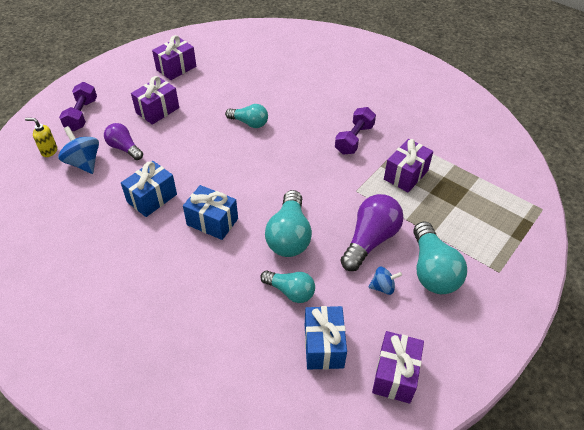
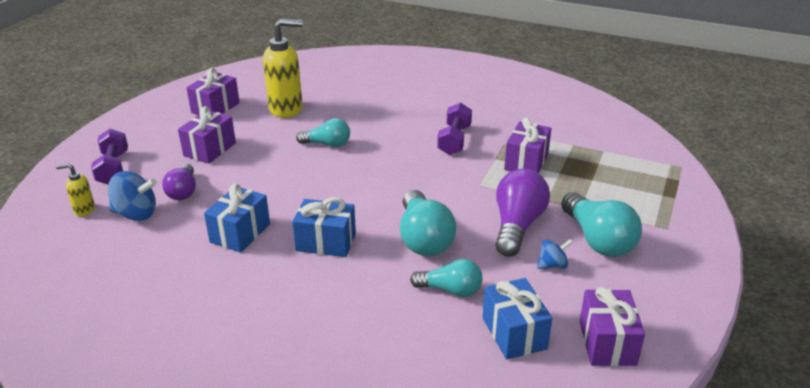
camera: 15 degrees left, 15 degrees down
blue spinning top [58,126,99,174] -> blue spinning top turned 150 degrees clockwise [108,171,157,221]
purple light bulb [104,123,143,160] -> purple light bulb turned 120 degrees counterclockwise [162,164,196,200]
none -> yellow soap dispenser [263,19,303,118]

